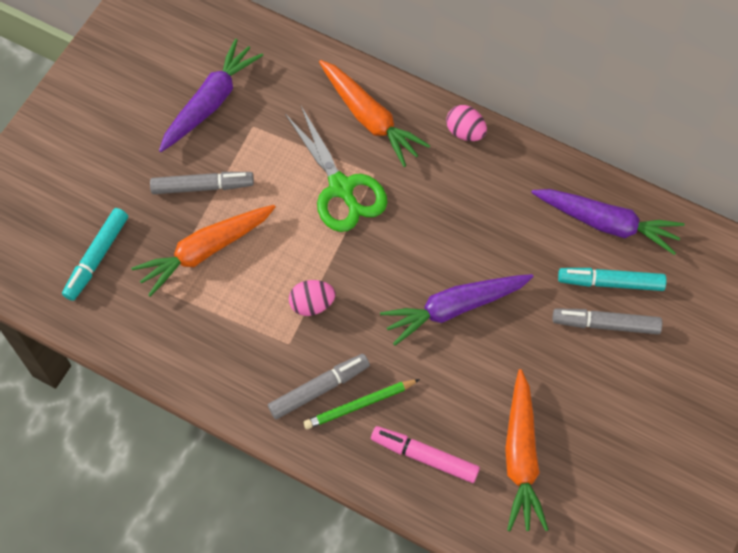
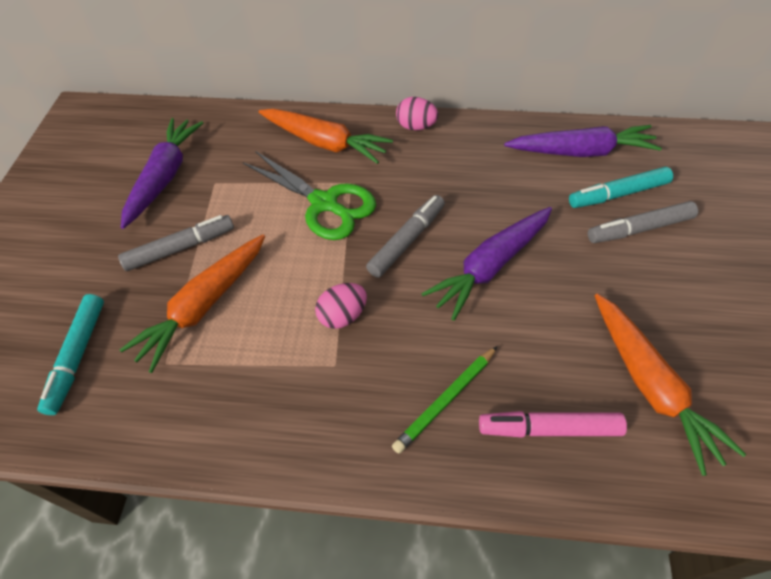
camera: 20 degrees left, 10 degrees down
grey marker [268,354,370,419] -> grey marker moved to [366,195,445,278]

